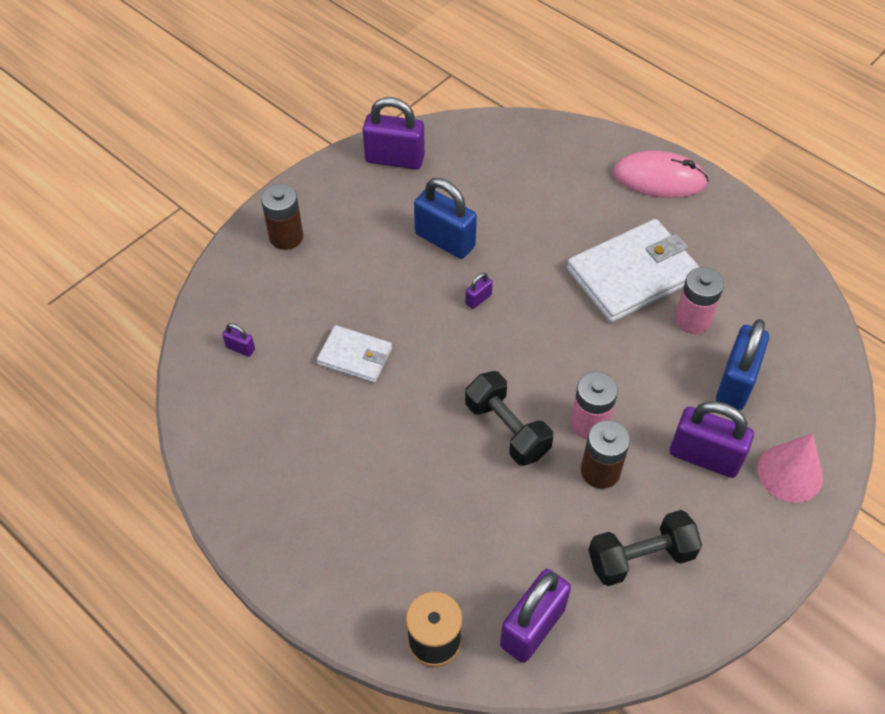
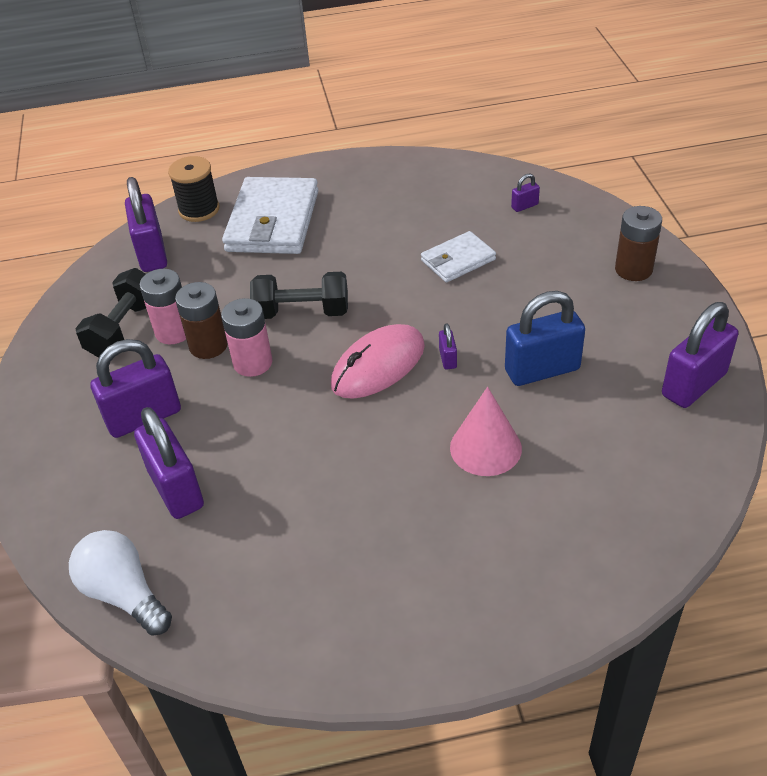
camera: 130 degrees right, 10 degrees down
white wallet [567,219,700,323] -> white wallet moved to [222,177,318,254]
pink mouse [613,151,709,198] -> pink mouse moved to [331,324,425,399]
pink battery [675,267,724,334] -> pink battery moved to [139,269,186,344]
blue padlock [716,319,769,410] -> purple padlock [134,407,204,519]
pink cone [757,433,823,503] -> pink cone moved to [450,387,522,476]
none -> white light bulb [69,530,172,636]

